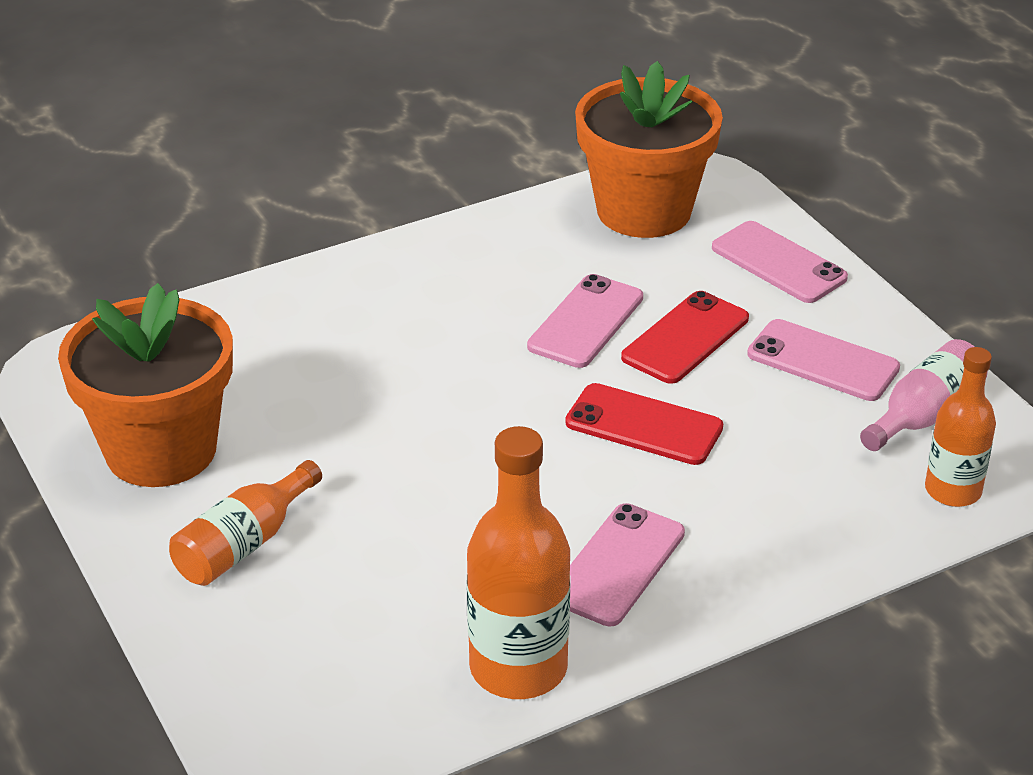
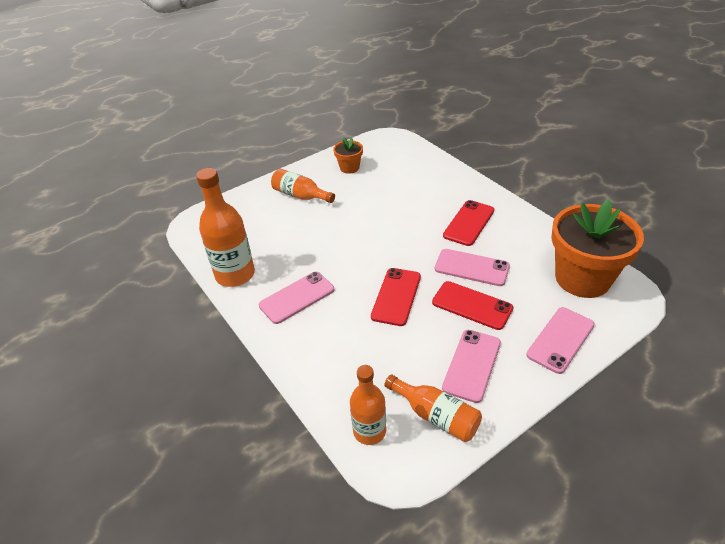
camera: 85 degrees right, 5 degrees up
orange flower pot [58,283,233,487] -> orange flower pot [333,137,363,174], size x0.46
pink phone [570,503,685,627] -> pink phone turned 60 degrees counterclockwise [259,272,334,324]
pink bottle [860,339,988,451] -> orange bottle [385,374,482,442]
none -> red phone [443,200,494,246]

